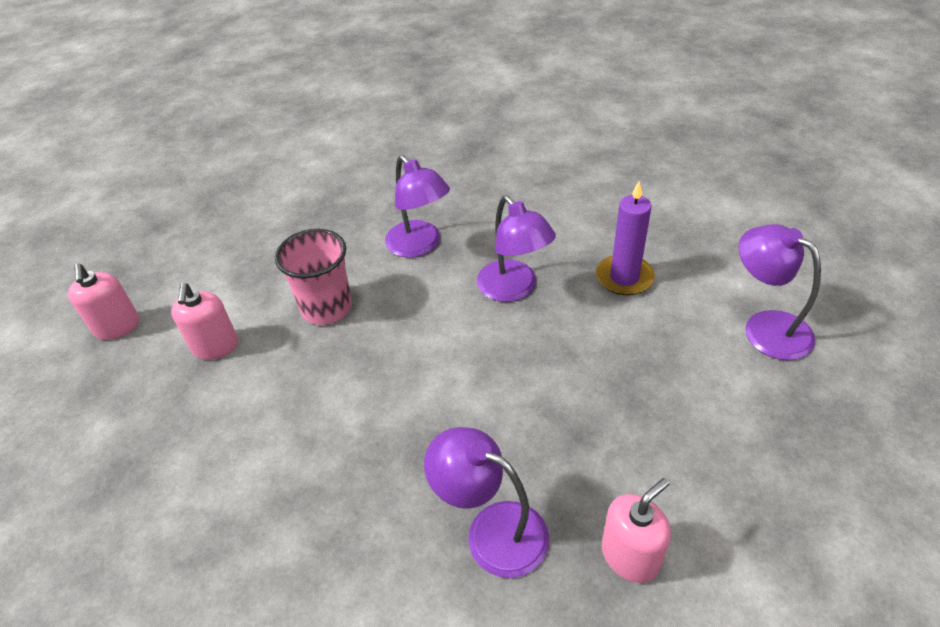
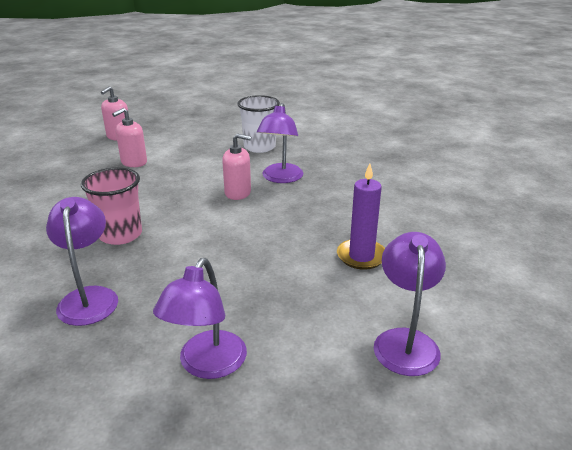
camera: 45 degrees right, 15 degrees down
pink cup [275,229,352,325] -> pink cup moved to [81,167,142,245]
purple lamp [477,196,556,302] -> purple lamp moved to [153,258,247,379]
pink soap dispenser [602,478,671,583] -> pink soap dispenser moved to [222,133,251,200]
none -> white cup [237,95,280,153]

